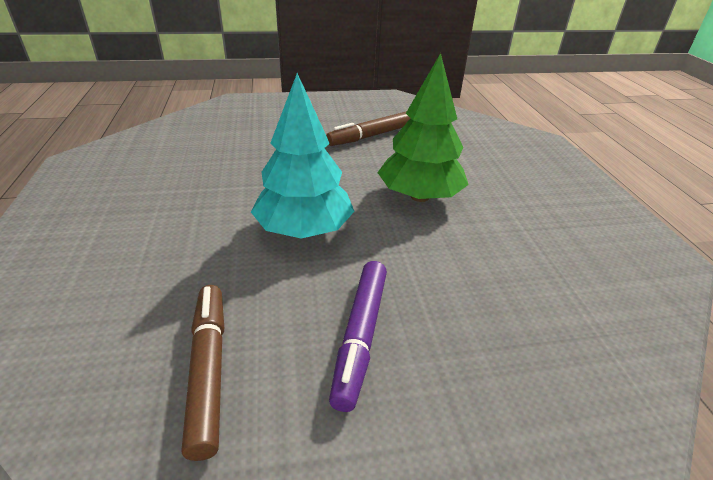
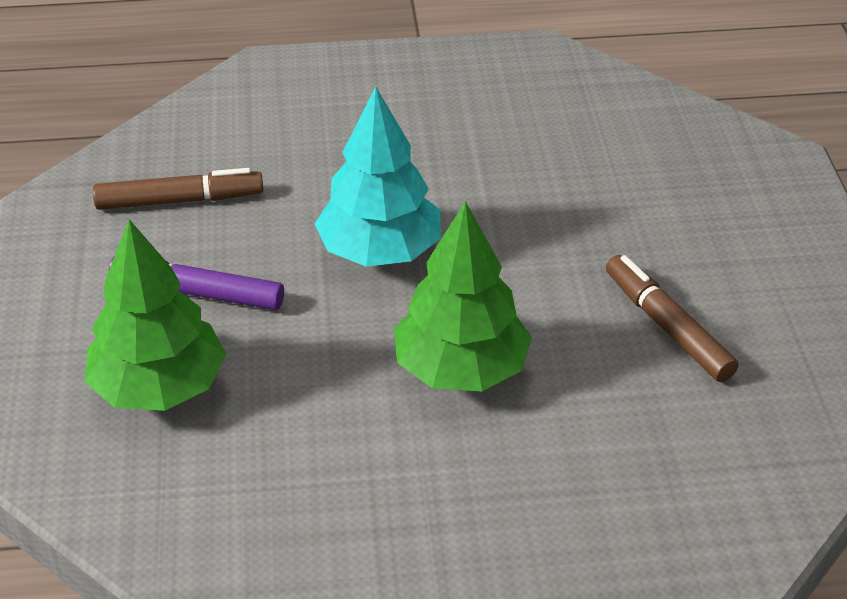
camera: 95 degrees right, 5 degrees up
none -> green tree [85,219,227,411]

